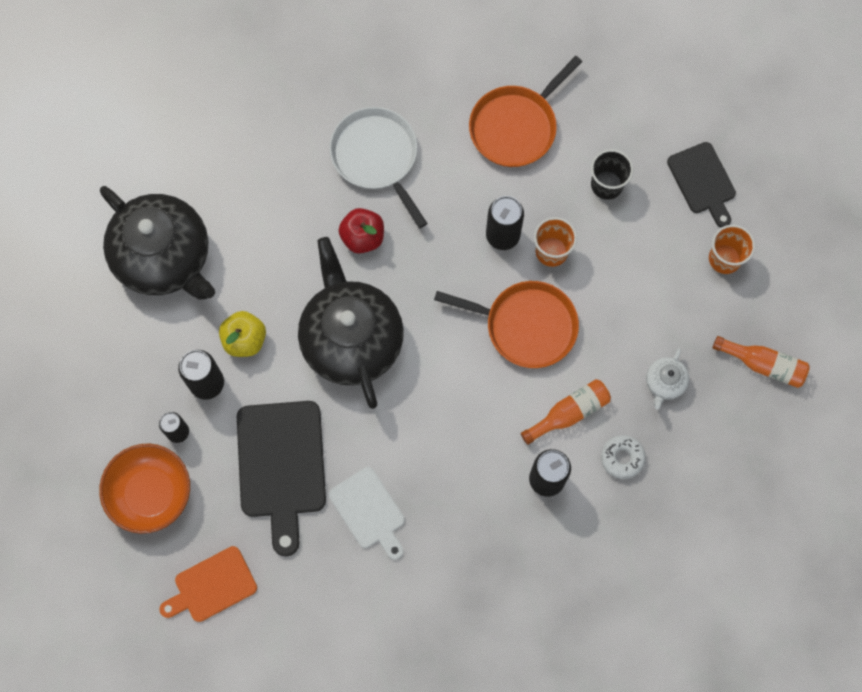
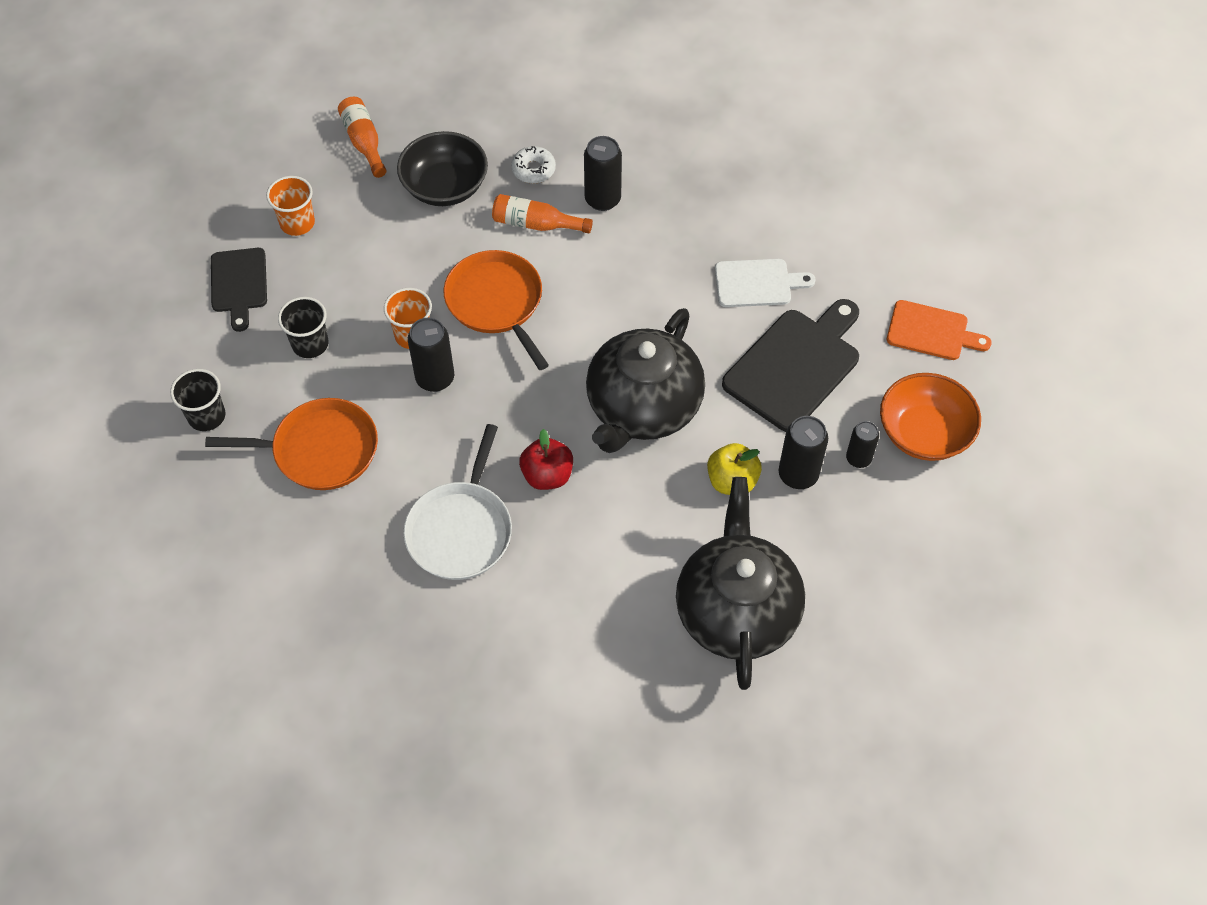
camera: 135 degrees left, 15 degrees down
white cutting board [329,467,405,560] -> white cutting board turned 75 degrees clockwise [715,259,816,307]
white teapot [646,348,689,410] -> black bowl [397,131,488,206]
black cutting board [667,142,736,228] -> black cutting board turned 150 degrees clockwise [211,248,267,332]
none -> black cup [170,369,225,431]

